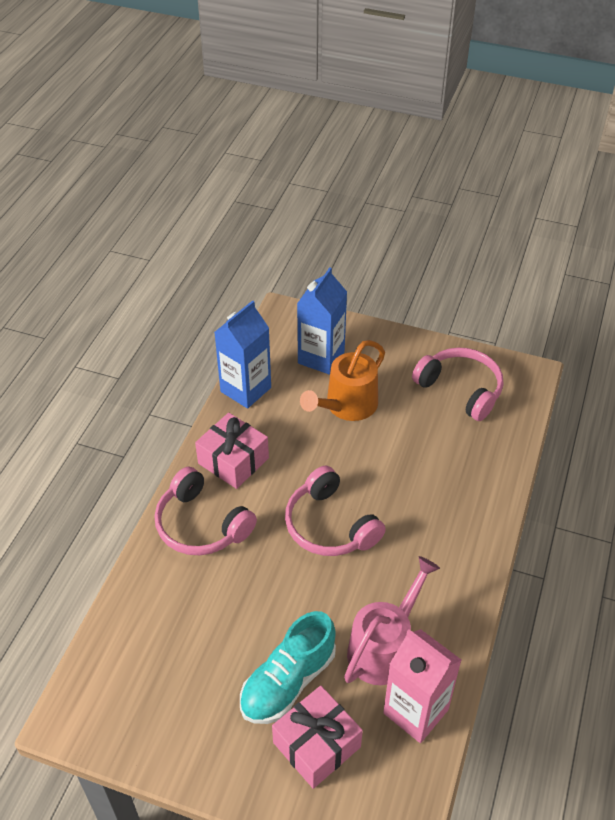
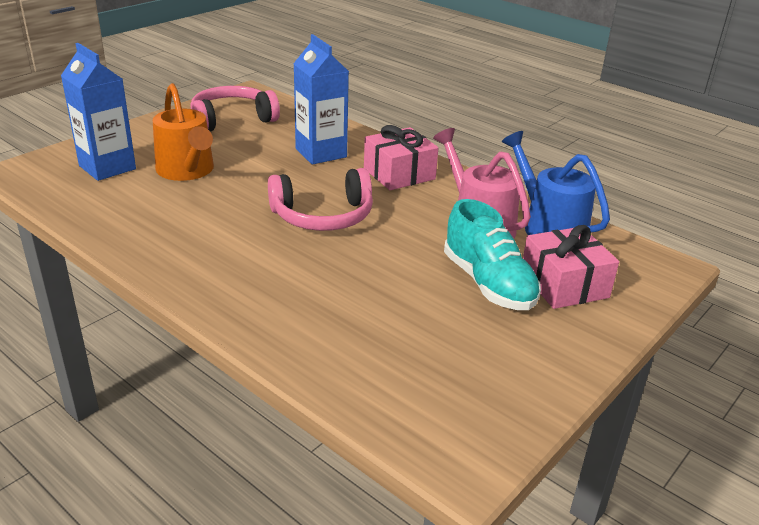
camera: 70 degrees left, 15 degrees down
pink headphones [155,467,257,555] -> none
pink gift [195,413,269,489] -> pink gift moved to [364,125,438,190]
blue carton [214,300,271,409] -> blue carton moved to [293,34,349,165]
pink carton [383,629,461,743] -> blue watering can [502,131,610,235]

